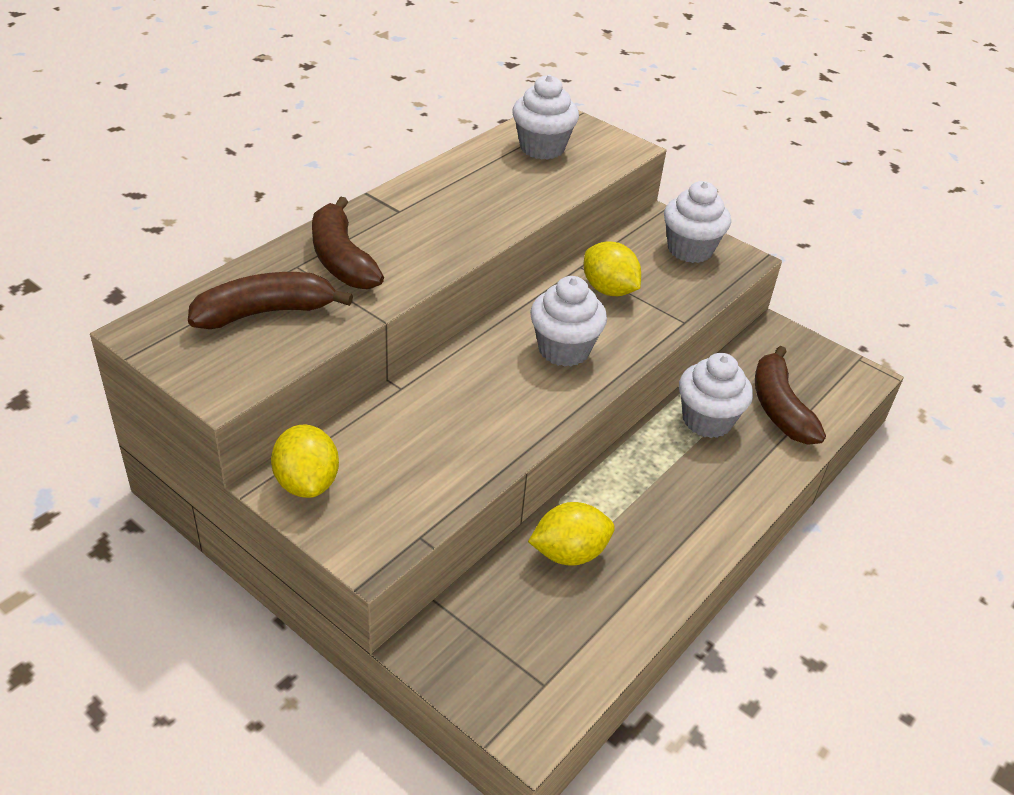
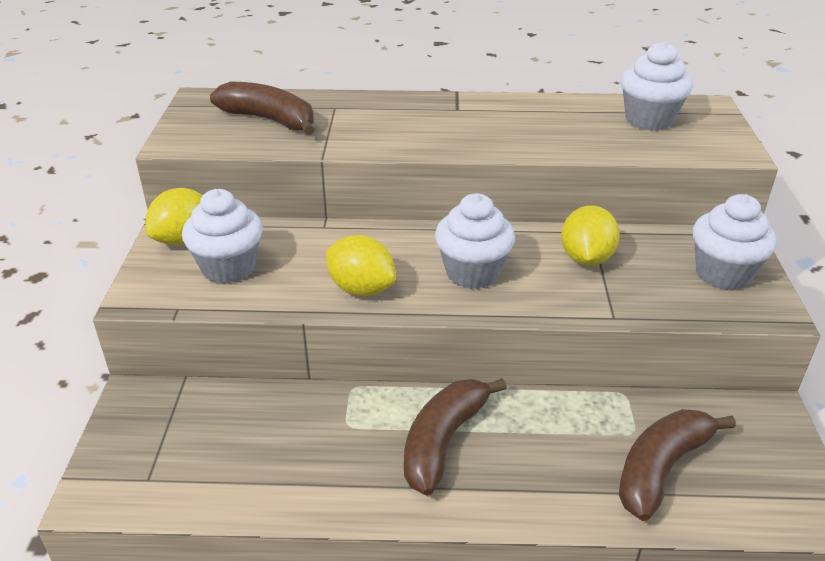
camera: 55 degrees right, 5 degrees down
brown banana [312,196,384,289] -> brown banana moved to [404,378,507,496]
yellow lemon [528,502,615,566] -> yellow lemon moved to [326,235,396,296]
white cupcake [679,353,753,438] -> white cupcake moved to [182,189,263,284]

